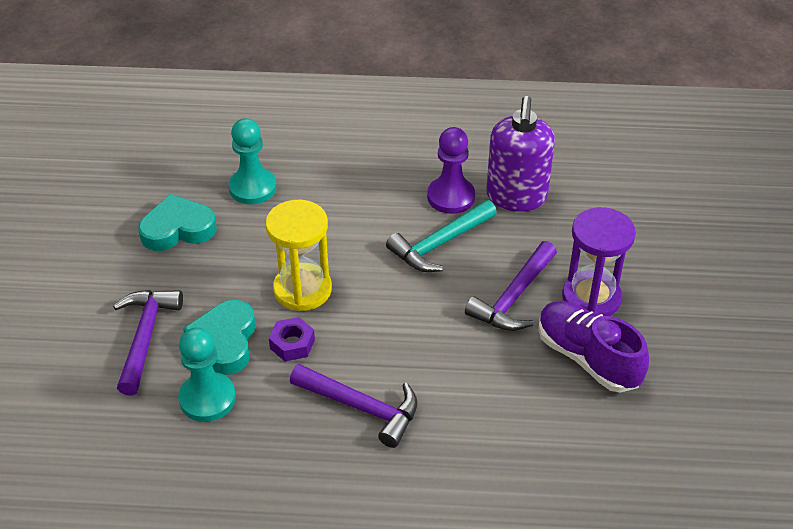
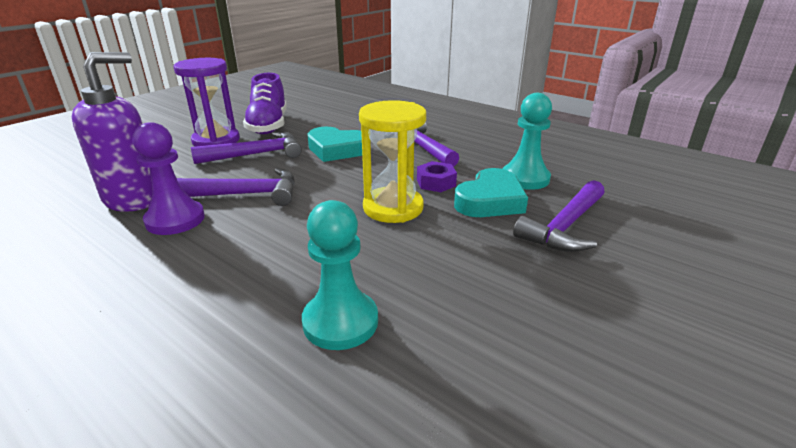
camera: 145 degrees left, 15 degrees down
turquoise heart [138,194,217,251] -> turquoise heart moved to [307,127,362,162]
turquoise hammer [386,200,497,272] -> purple hammer [177,168,295,206]

